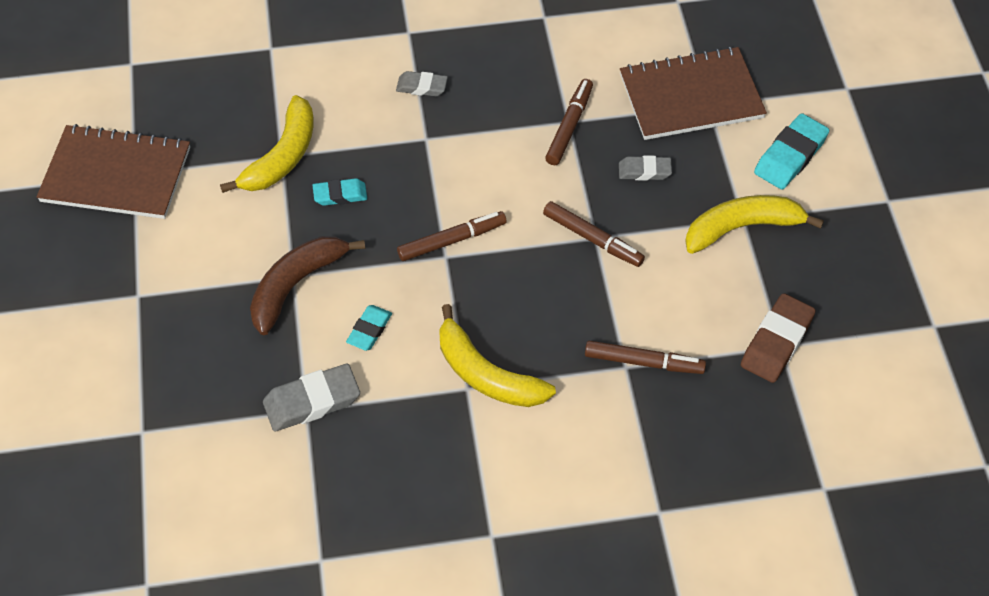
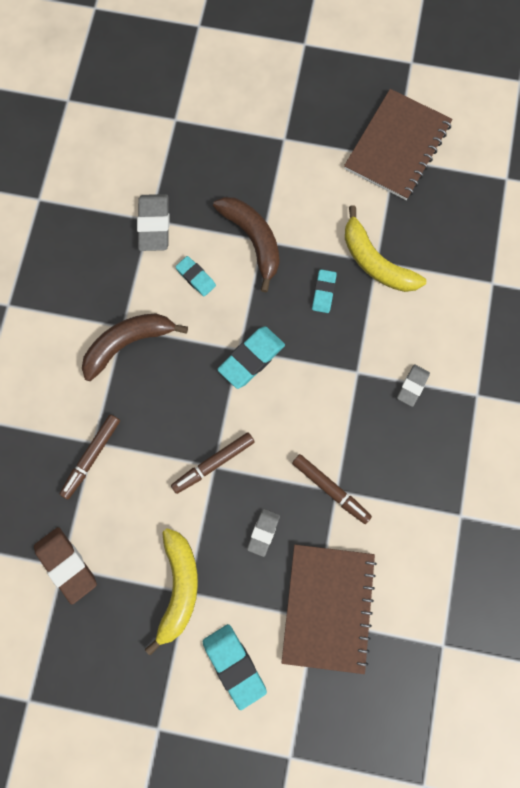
camera: 110 degrees right, 20 degrees up
brown marker [397,211,507,261] -> turquoise eraser [217,326,285,389]
yellow banana [439,304,556,407] -> brown banana [82,314,188,381]

